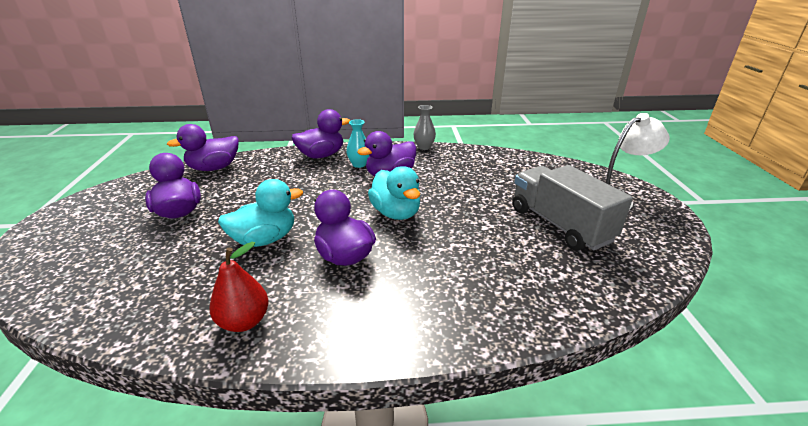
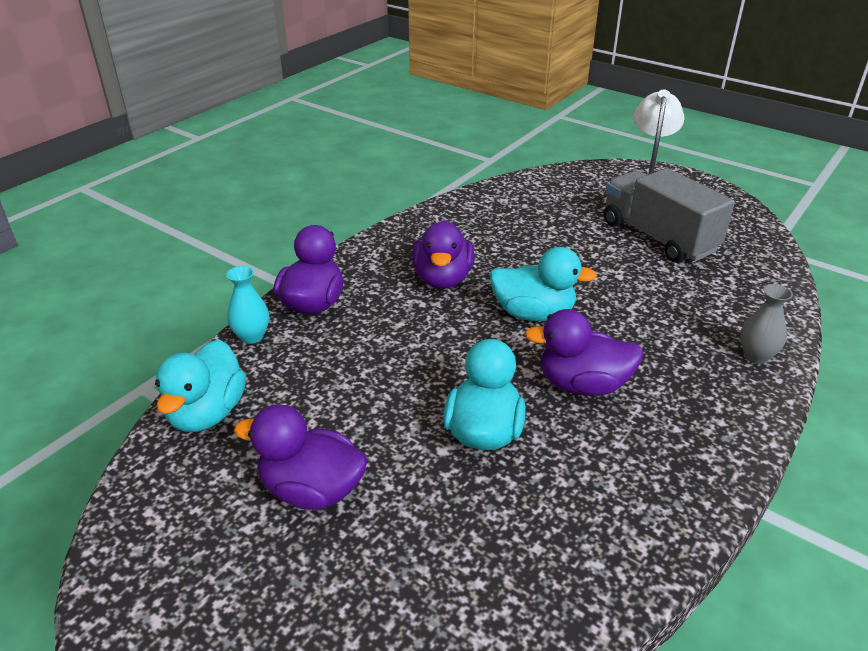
camera: 50 degrees left, 5 degrees up
purple duck [167,124,239,171] -> turquoise duck [155,339,246,432]
red pear [209,242,269,332] -> none
turquoise vase [346,119,369,168] -> turquoise vase moved to [226,266,269,344]
grey vase [413,105,436,150] -> grey vase moved to [740,284,793,364]
grey truck [512,165,633,251] -> grey truck turned 45 degrees clockwise [604,168,735,263]

